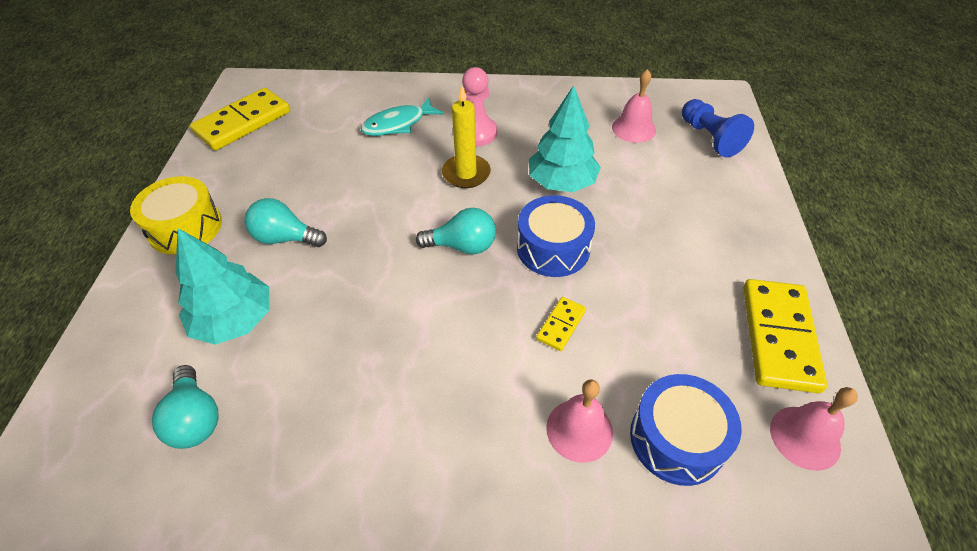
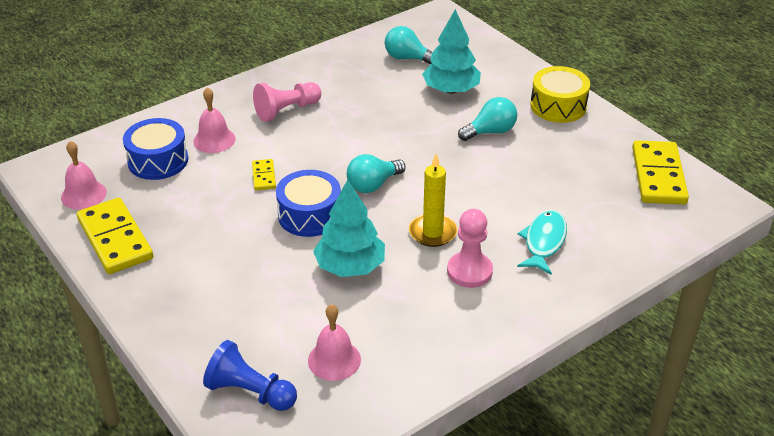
camera: 140 degrees right, 10 degrees down
none -> pink pawn [253,82,321,122]

